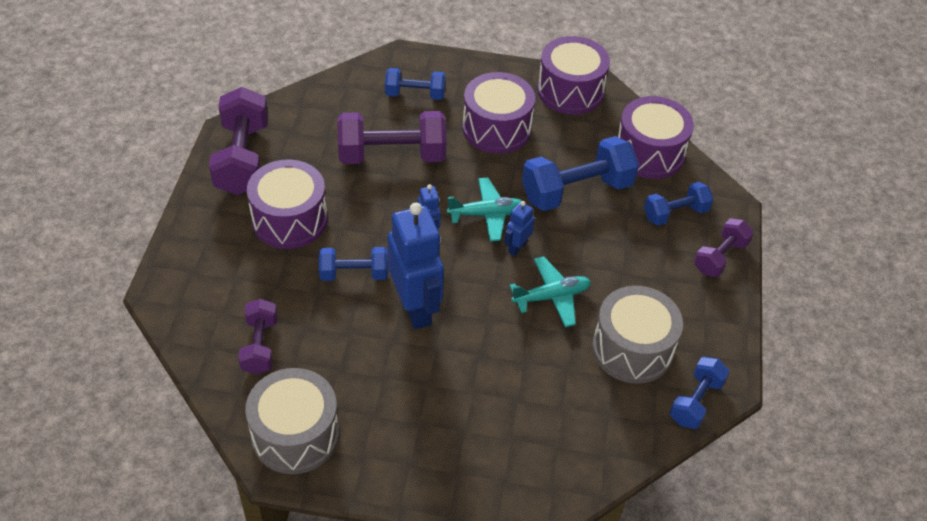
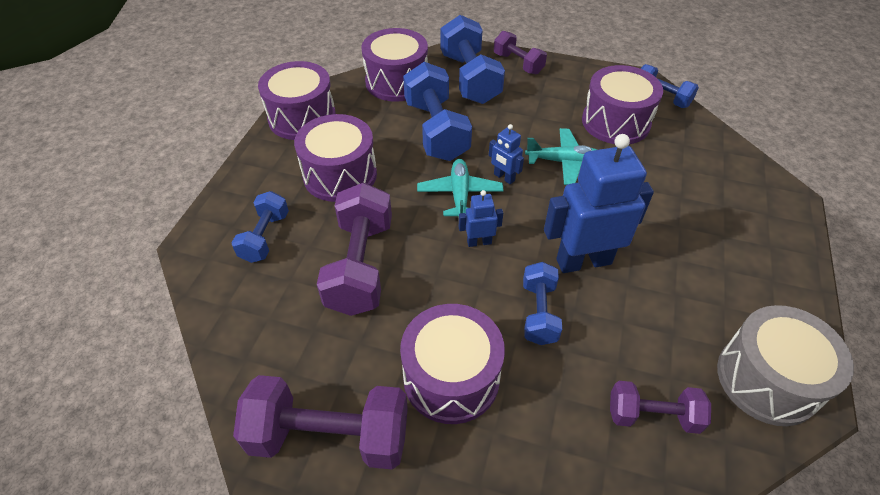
camera: 80 degrees left, 0 degrees up
turquoise plane [509,256,591,327] -> turquoise plane turned 105 degrees clockwise [525,128,597,185]
grey drum [592,286,683,384] -> purple drum [582,65,663,144]
blue dumbbell [644,182,713,226] -> blue dumbbell [441,15,505,104], size x1.71

